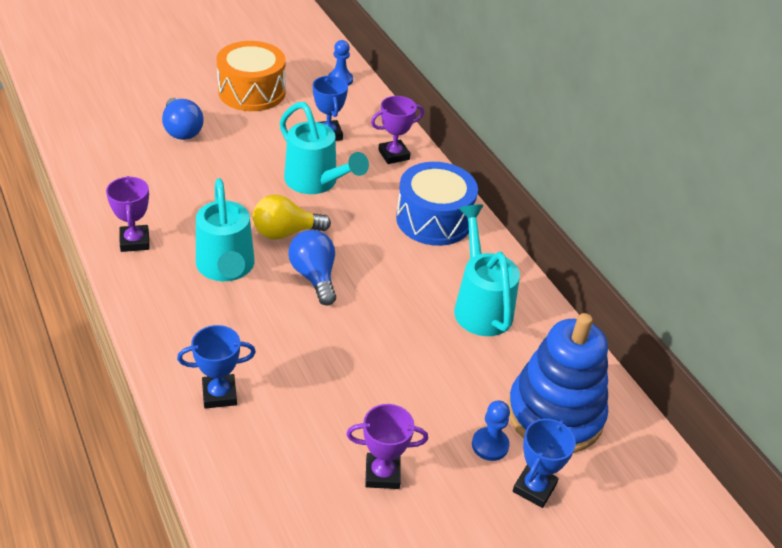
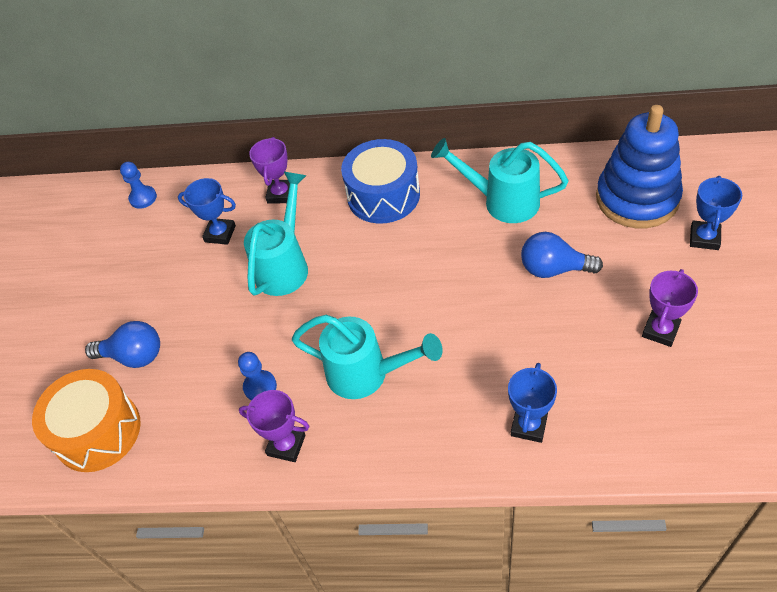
camera: 50 degrees left, 10 degrees up
orange drum [217,41,286,111] -> orange drum moved to [32,369,141,472]
yellow light bulb [253,194,331,240] -> none
turquoise watering can [280,102,369,194] -> turquoise watering can turned 60 degrees counterclockwise [244,172,308,296]
blue light bulb [289,230,336,306] -> blue light bulb moved to [521,232,603,278]
blue pawn [472,400,510,461] -> blue pawn moved to [238,352,277,401]
blue trophy [513,419,576,508] -> blue trophy turned 45 degrees clockwise [690,176,742,250]

